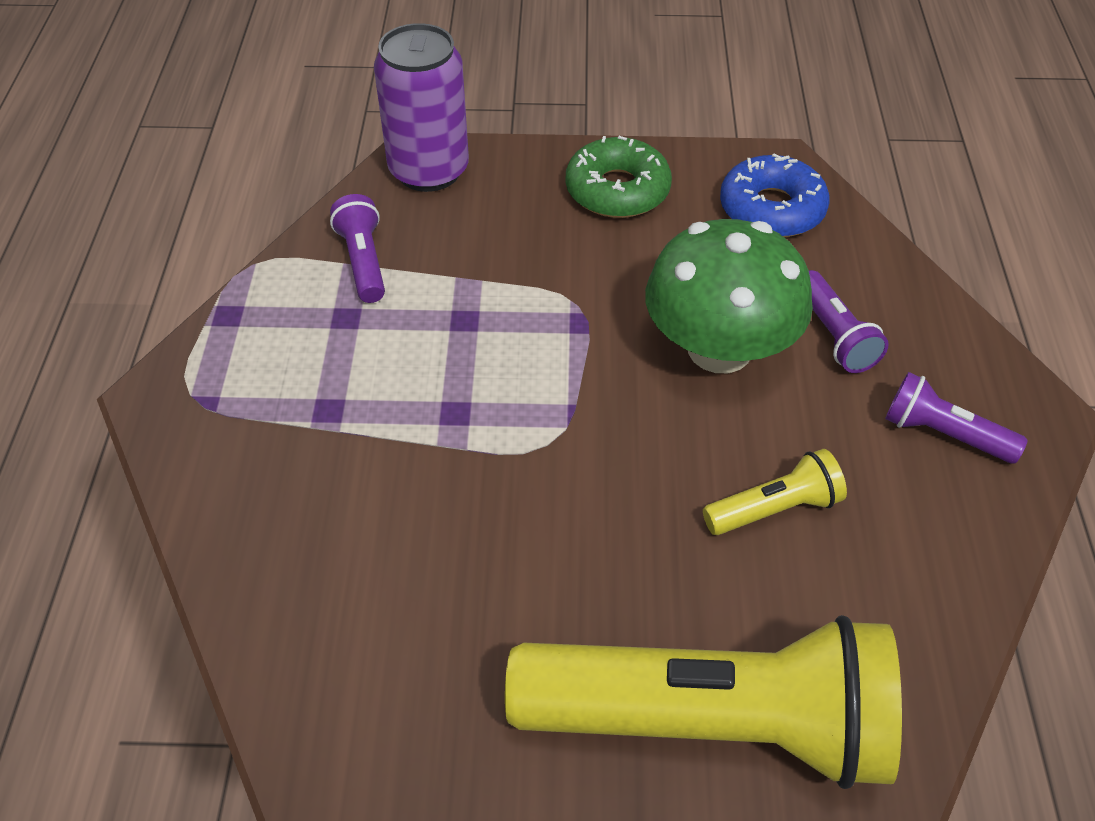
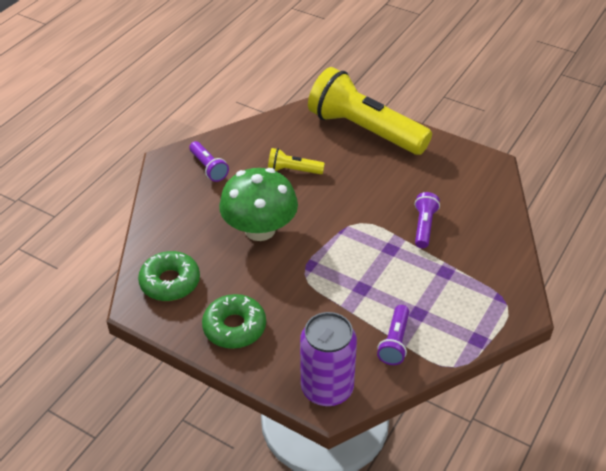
camera: 150 degrees left, 5 degrees down
blue donut [720,153,829,237] -> green donut [138,251,200,301]
purple flashlight [809,270,889,373] -> purple flashlight moved to [415,192,440,248]

